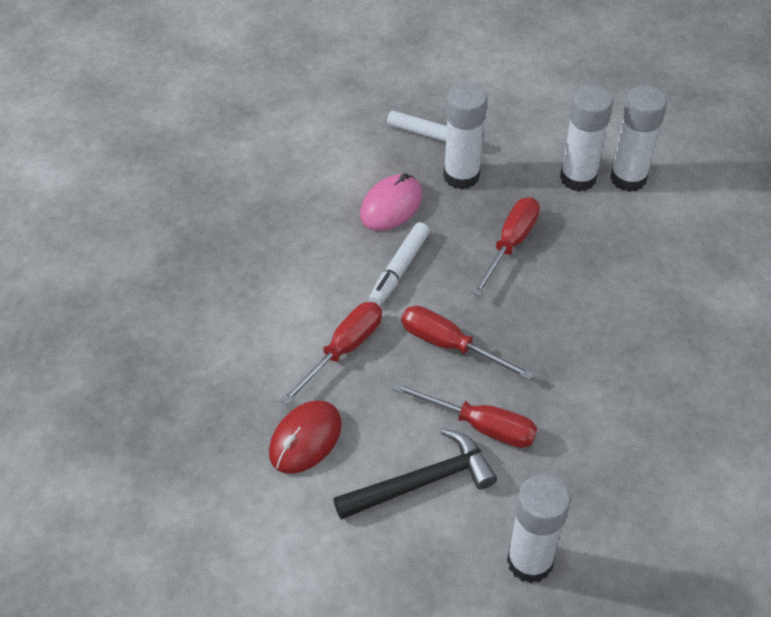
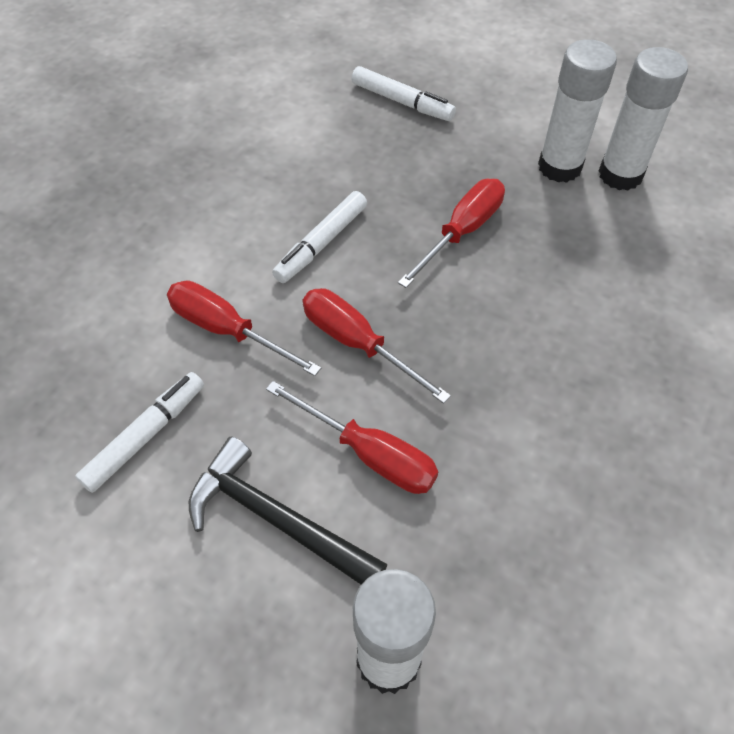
camera: 10 degrees right, 5 degrees up
red mouse [269,400,342,474] -> white marker [75,372,204,493]
red screwdriver [281,302,382,405] -> red screwdriver turned 105 degrees counterclockwise [167,280,321,376]
black hammer [333,429,497,520] -> black hammer turned 135 degrees counterclockwise [189,437,387,585]
pink mouse [360,173,423,231] -> none
white glue stick [443,83,487,190] -> none

